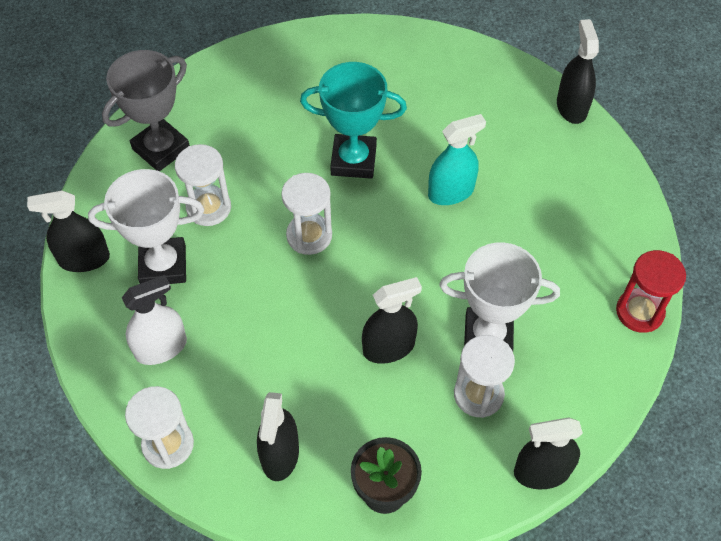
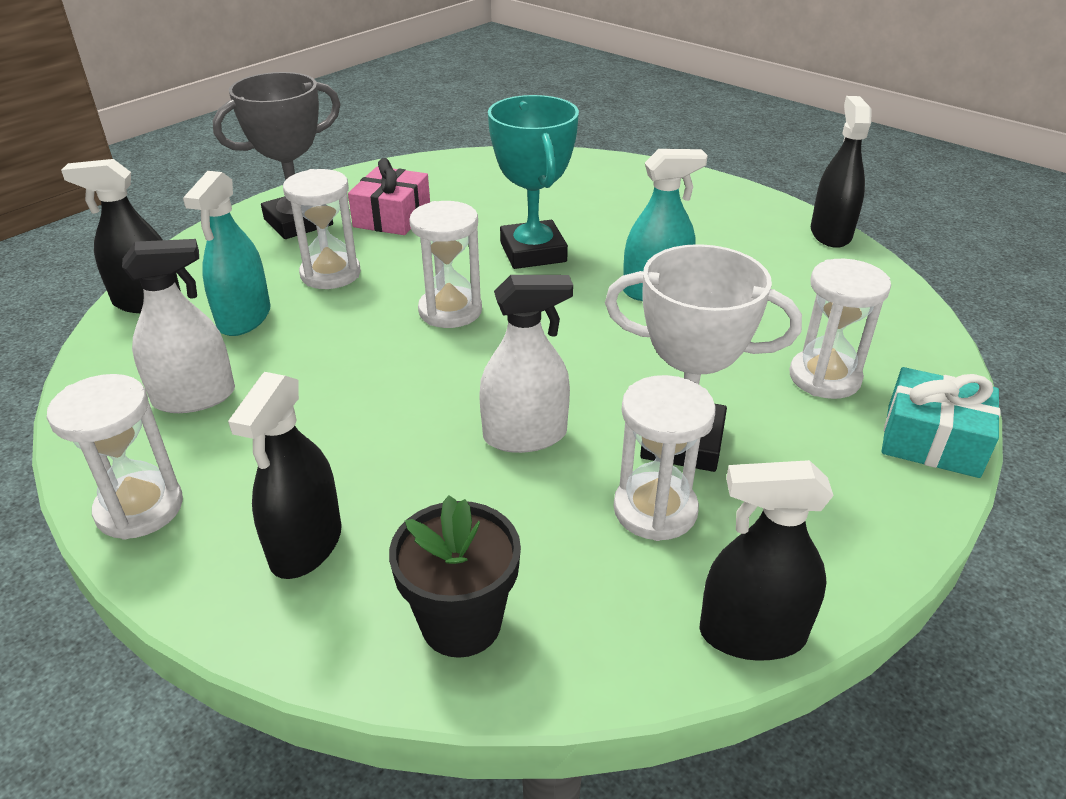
camera: 10 degrees right, 20 degrees down
white trophy [88,169,204,284] -> turquoise spray bottle [183,171,271,336]
turquoise trophy [300,62,407,179] -> turquoise trophy turned 60 degrees clockwise [488,95,579,269]
black spray bottle [362,277,422,364] -> white spray bottle [479,275,573,453]
red hourglass [616,250,686,333] -> turquoise gift [881,367,1000,478]
none -> pink gift [348,158,430,235]
none -> white hourglass [790,259,891,399]

